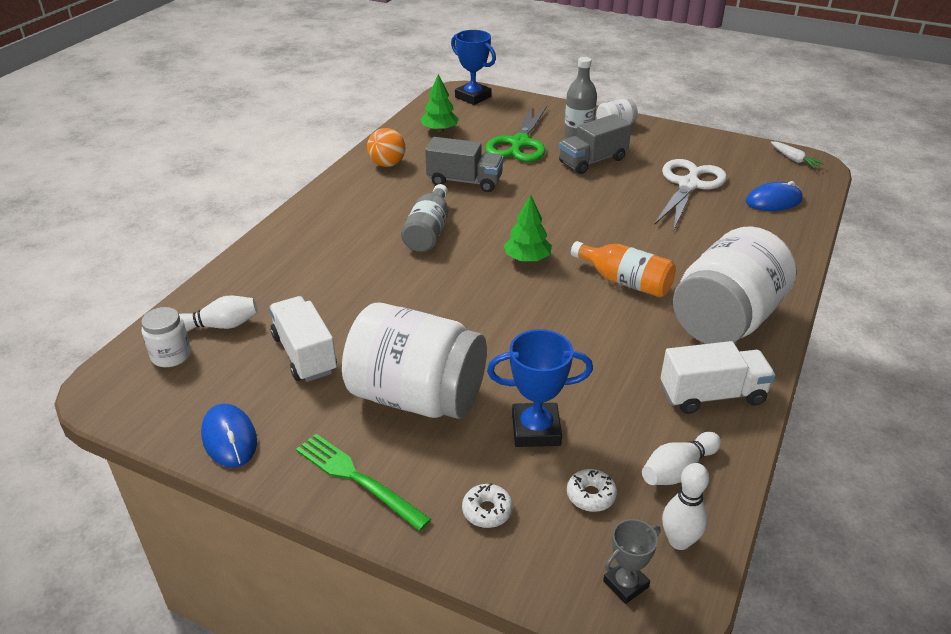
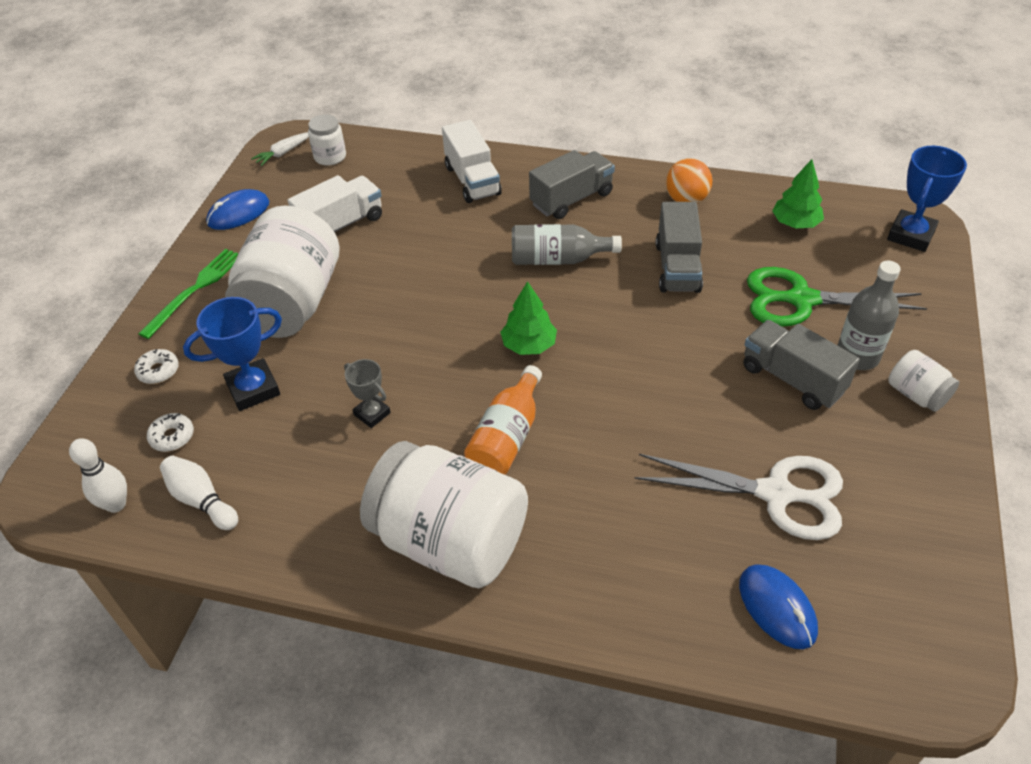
camera: 80 degrees right, 10 degrees up
white bowling pin [179,295,258,332] -> none
blue trophy [487,329,593,447] -> blue trophy turned 75 degrees clockwise [183,297,282,411]
grey trophy [603,519,660,604] -> grey trophy moved to [344,359,391,428]
white truck [661,341,776,414] -> white truck moved to [442,120,502,203]
white carrot [771,141,824,168] -> white carrot moved to [251,132,309,166]
none -> grey truck [529,150,615,219]

